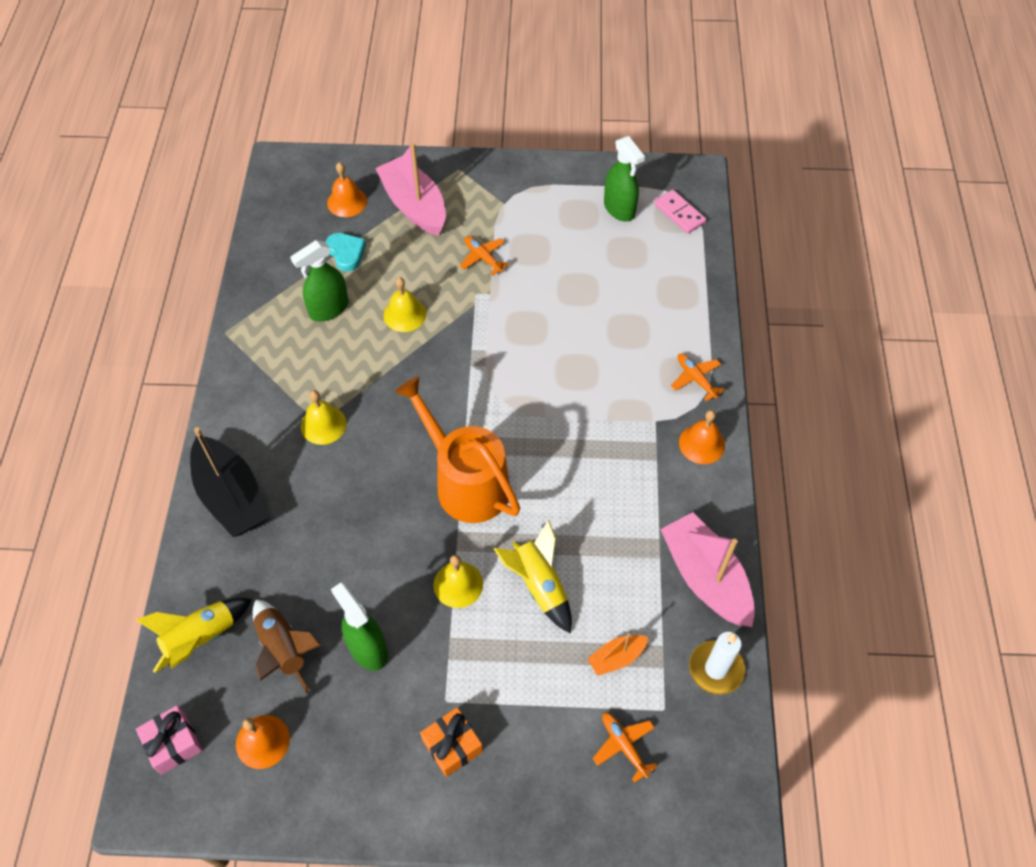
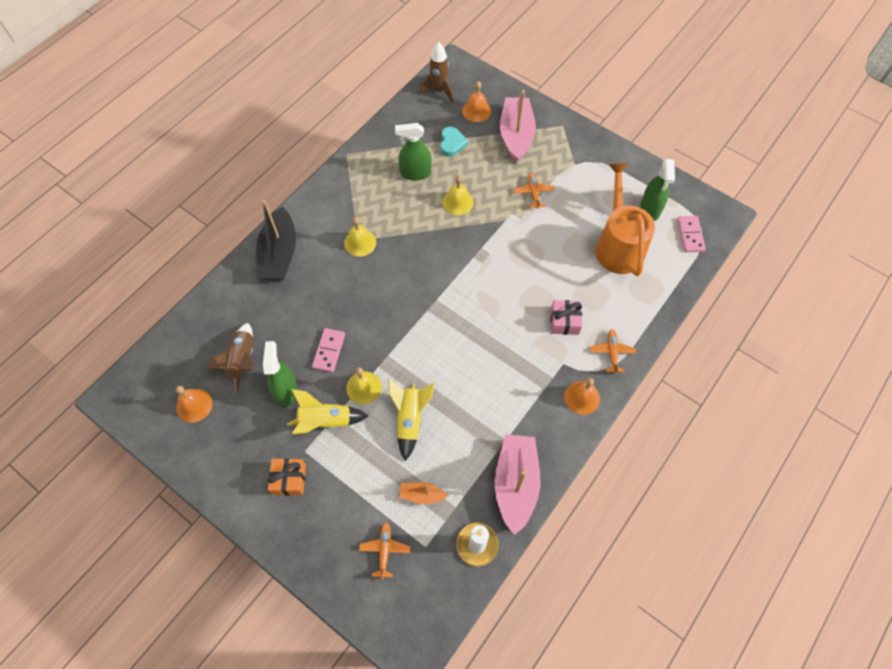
camera: 35 degrees right, 5 degrees up
yellow rocket [136,598,252,673] -> yellow rocket moved to [287,389,369,434]
pink gift [136,705,202,774] -> pink gift moved to [551,300,582,335]
orange watering can [395,376,520,523] -> orange watering can moved to [595,162,655,276]
none -> pink domino [312,328,345,373]
none -> brown rocket [419,42,453,103]

